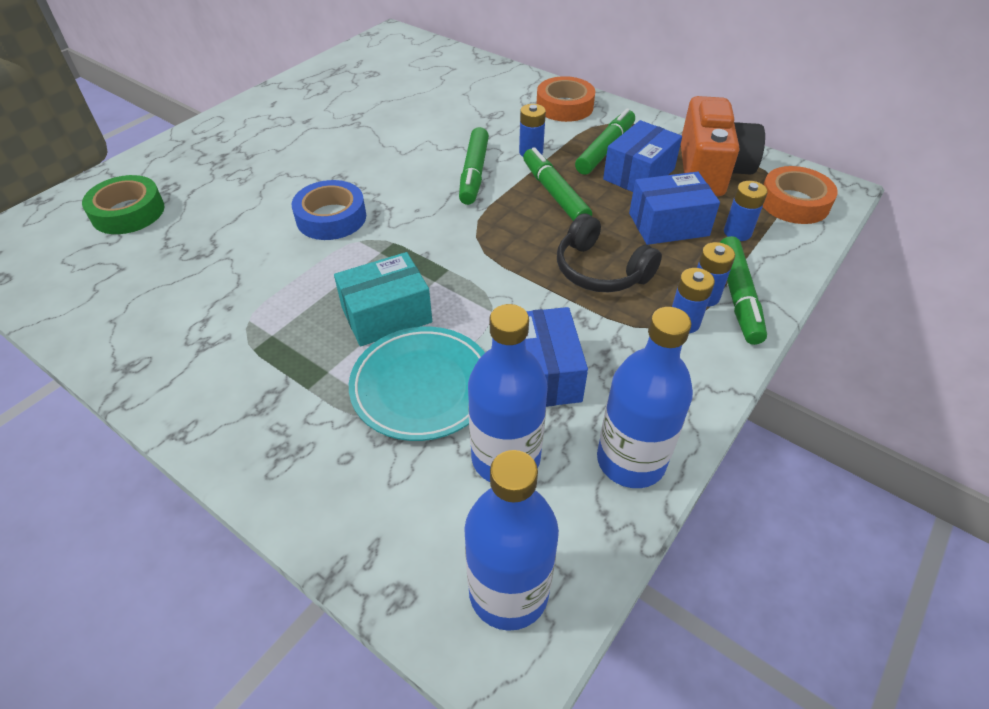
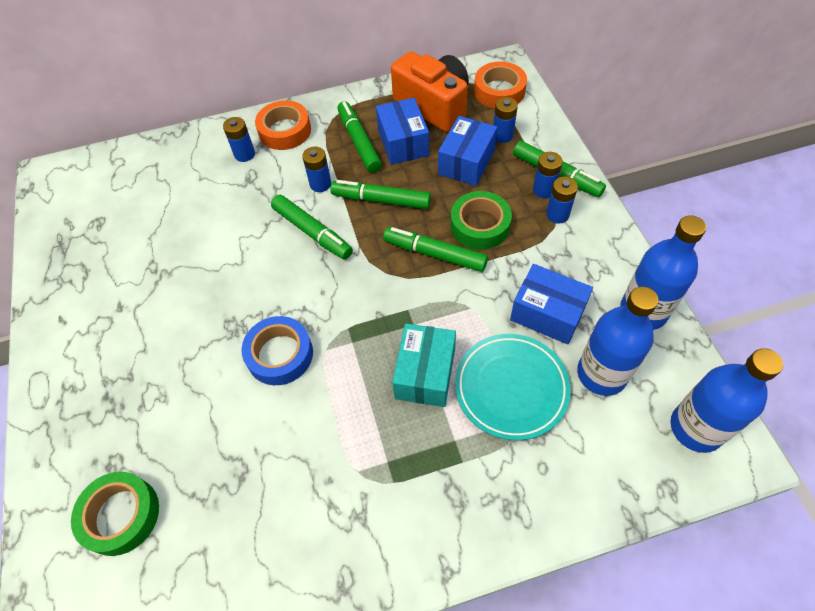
camera: 50 degrees left, 10 degrees up
black headphones [557,213,662,292] -> green tape [451,191,512,250]
none -> blue battery [223,117,255,162]
none -> green marker [383,227,488,272]

